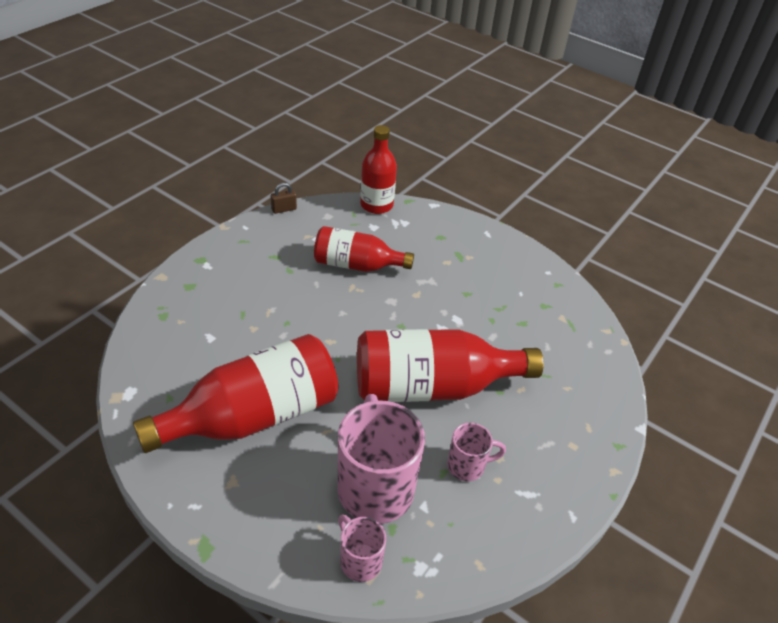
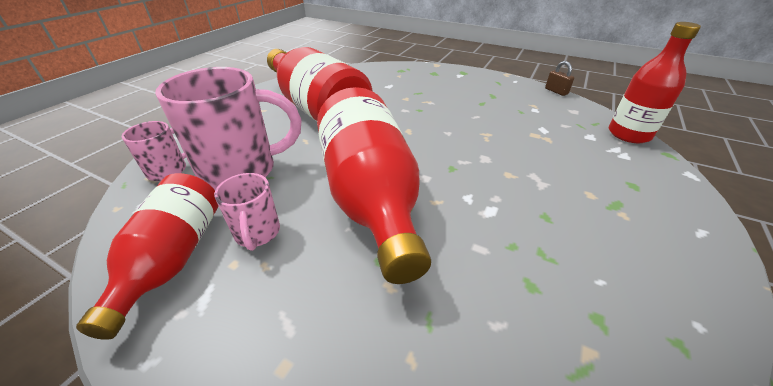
camera: 85 degrees right, 5 degrees down
red bottle [314,226,414,272] -> red bottle moved to [76,173,219,340]

